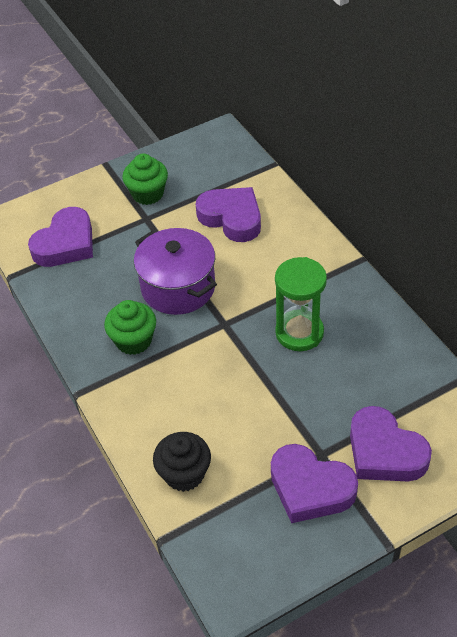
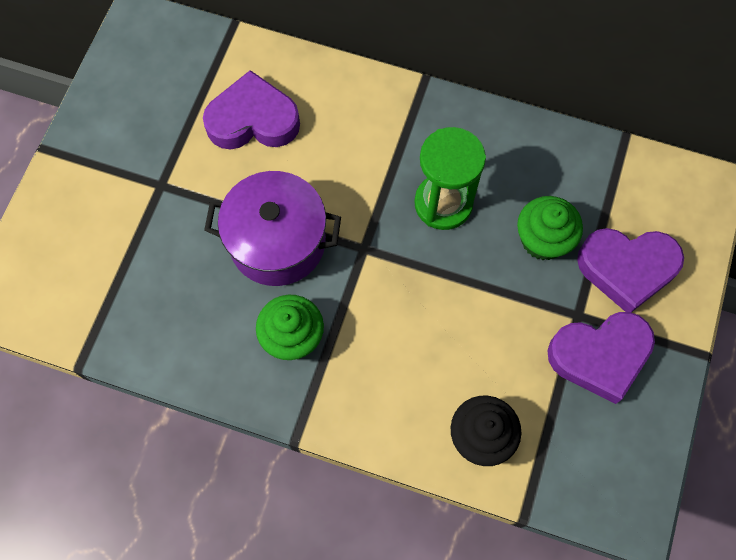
camera: 45 degrees left, 20 degrees up
purple heart [28,207,93,267] -> none
green cupcake [122,153,168,205] -> green cupcake moved to [517,196,583,260]

